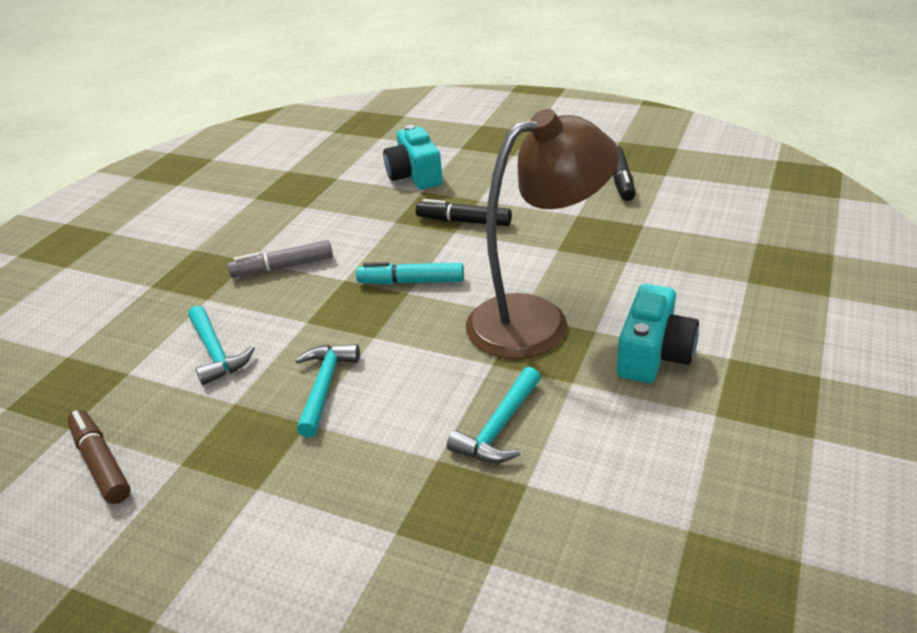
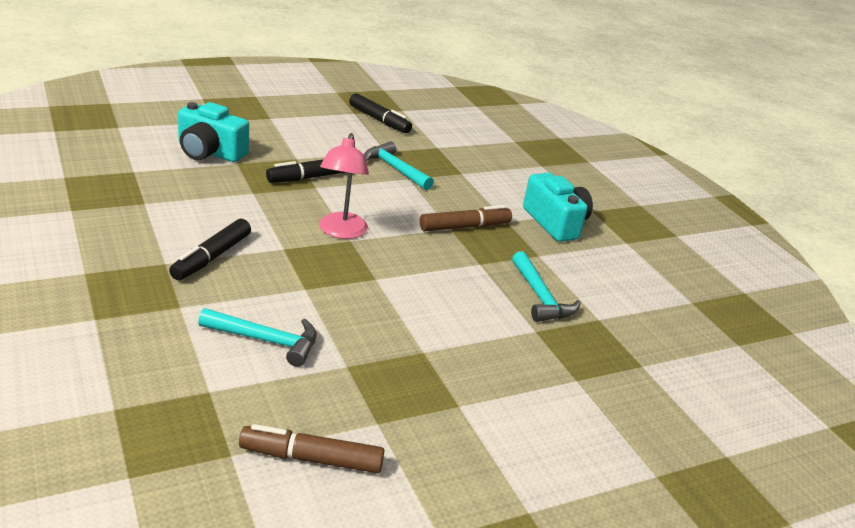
camera: 55 degrees left, 5 degrees down
grey marker [228,240,333,278] -> black marker [169,219,251,281]
turquoise hammer [295,344,360,437] -> turquoise hammer moved to [364,141,434,190]
turquoise marker [356,262,464,285] -> pink lamp [319,133,369,239]
brown lamp [466,109,619,359] -> brown marker [420,205,512,232]

